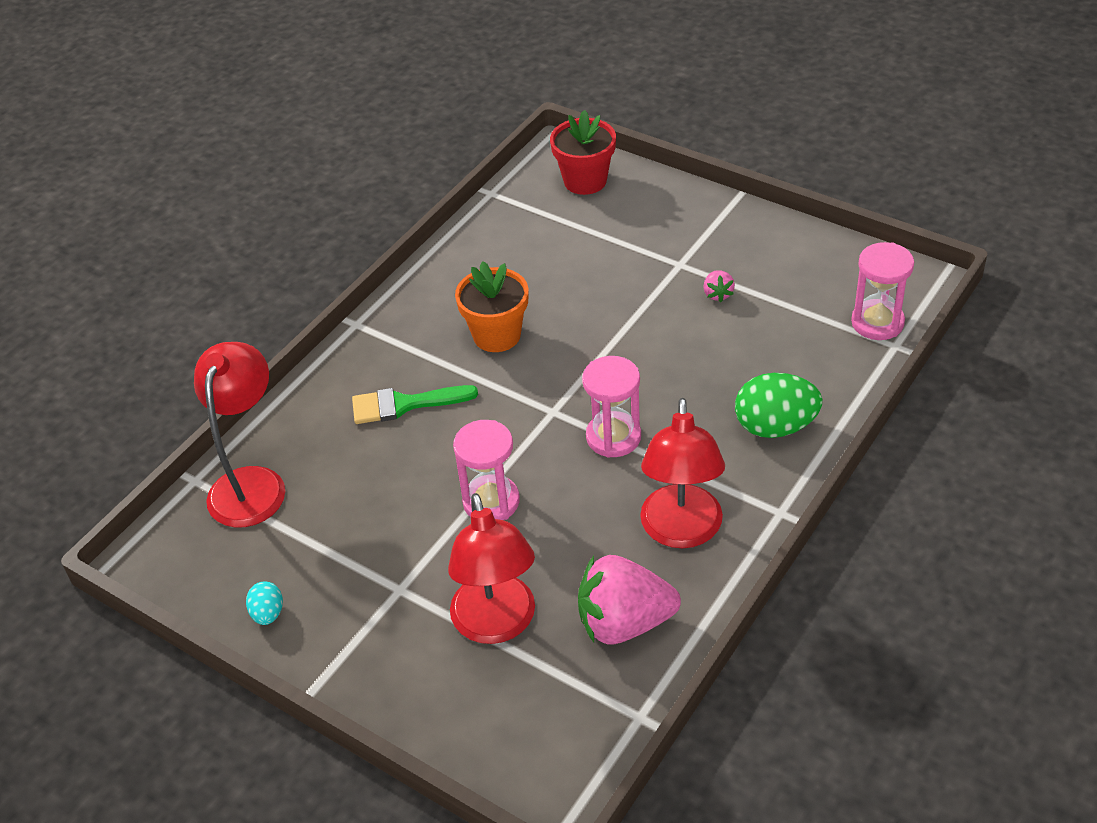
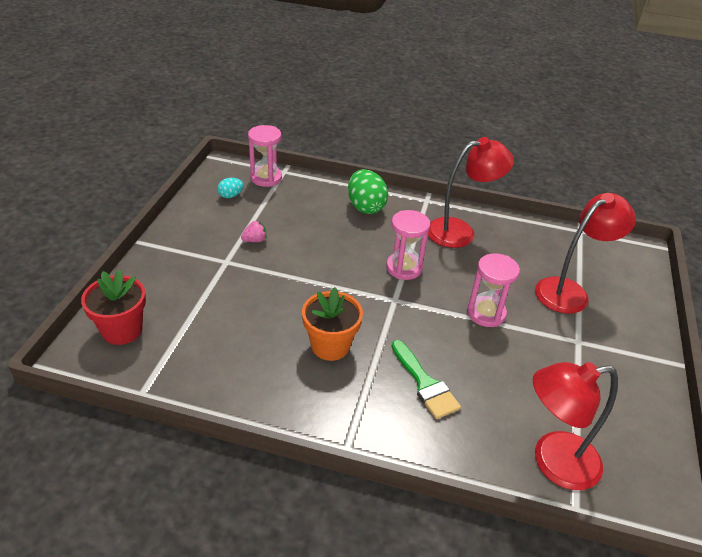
camera: 115 degrees left, 5 degrees down
turquoise egg [246,581,283,625] -> turquoise egg moved to [217,178,244,198]
pink strawberry [578,555,681,645] -> none

